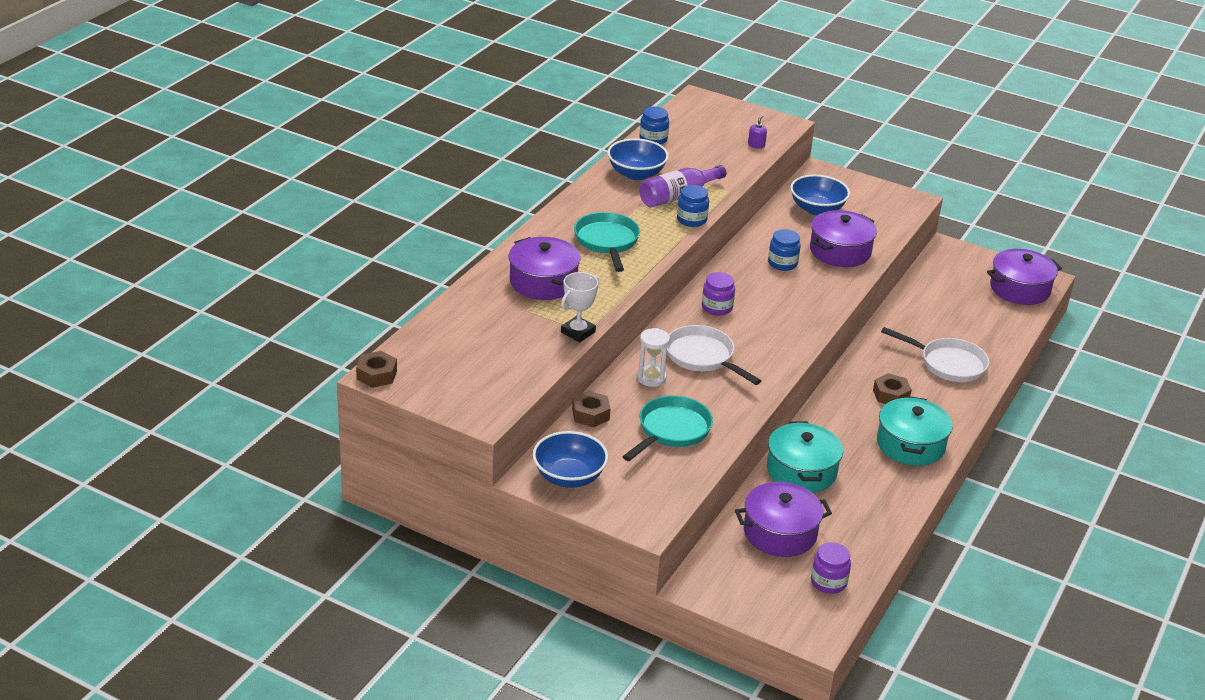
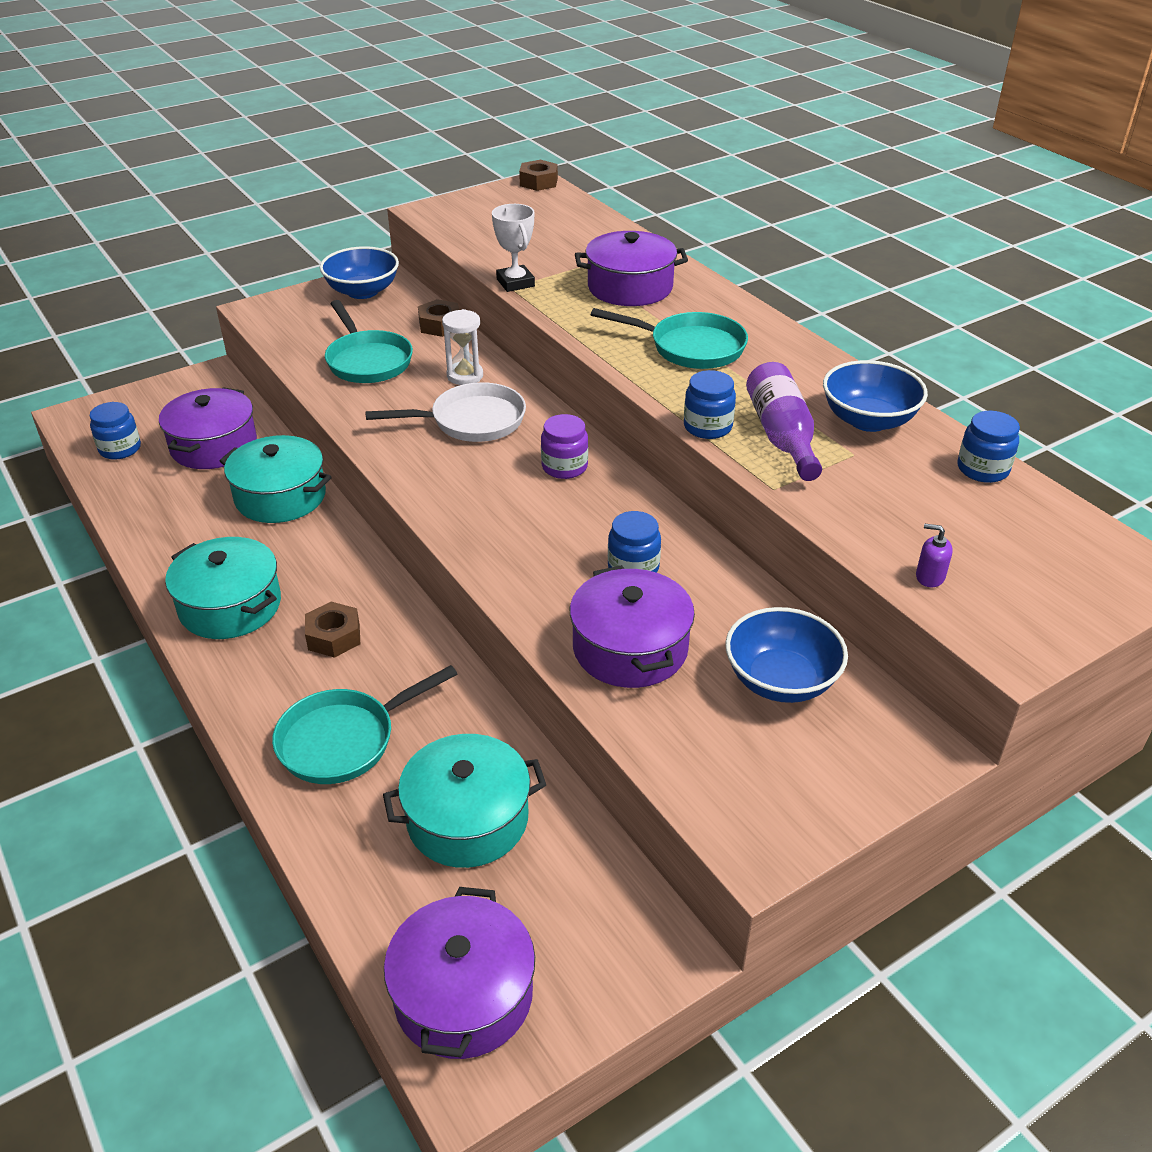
camera: 120 degrees right, 5 degrees up
purple soap dispenser [748,115,767,149] -> purple soap dispenser turned 150 degrees clockwise [916,524,953,587]
purple jar [811,542,851,594] -> blue jar [90,402,141,459]
white pan [881,327,989,382] -> turquoise pan [272,665,457,784]
none -> turquoise pot [383,734,546,868]

